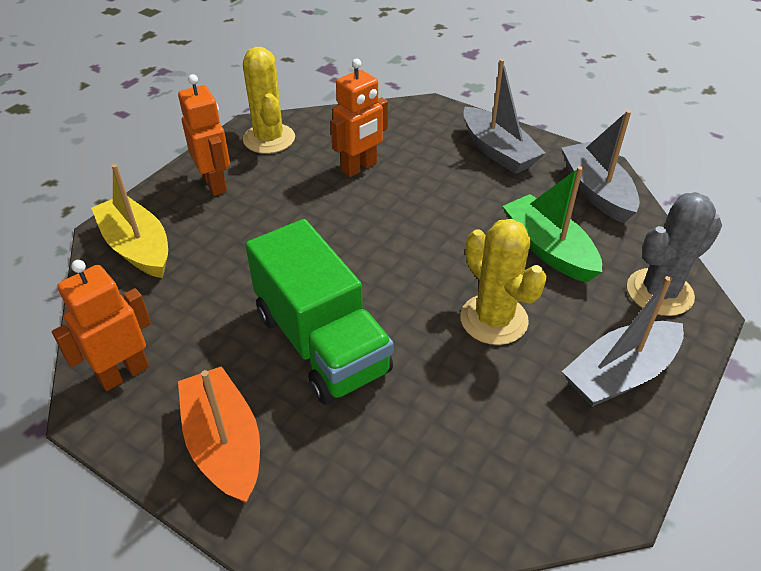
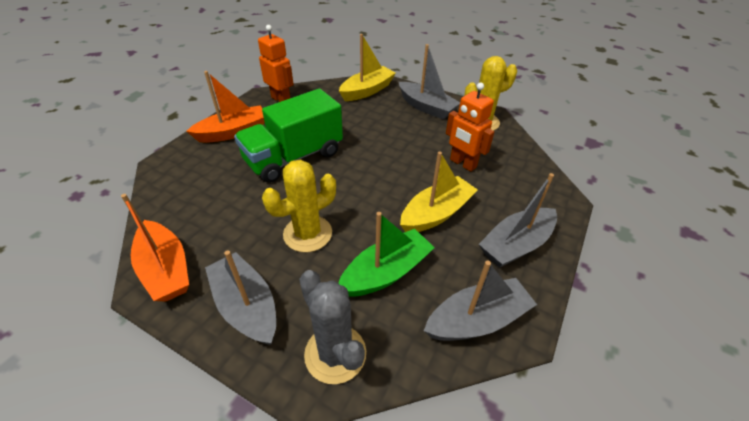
camera: 85 degrees right, 0 degrees up
orange robot [178,74,230,196] -> grey boat [399,44,460,119]
none -> orange boat [121,194,189,302]
none -> yellow boat [400,152,478,232]

